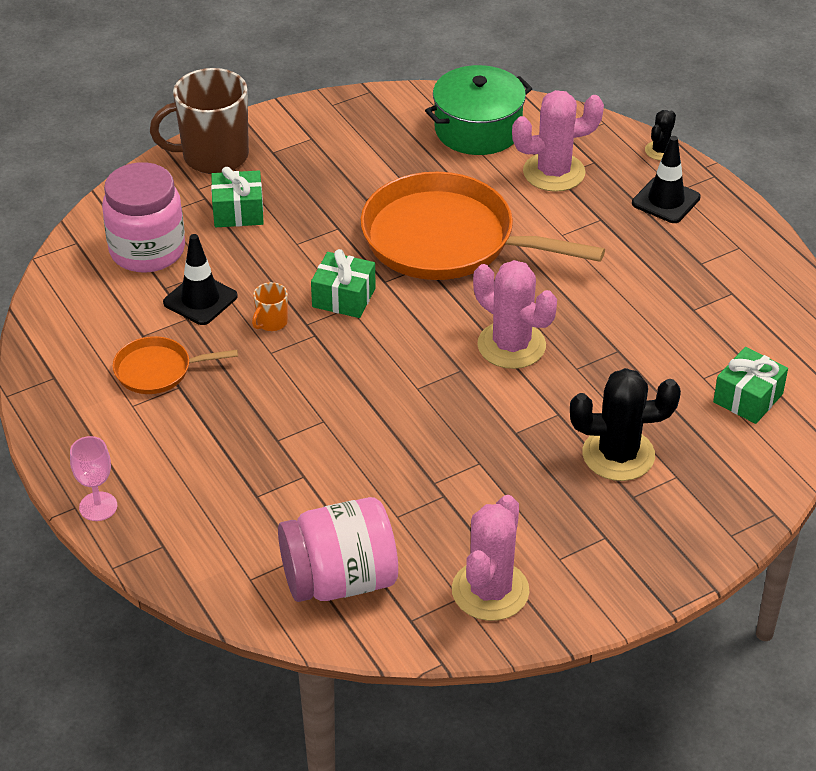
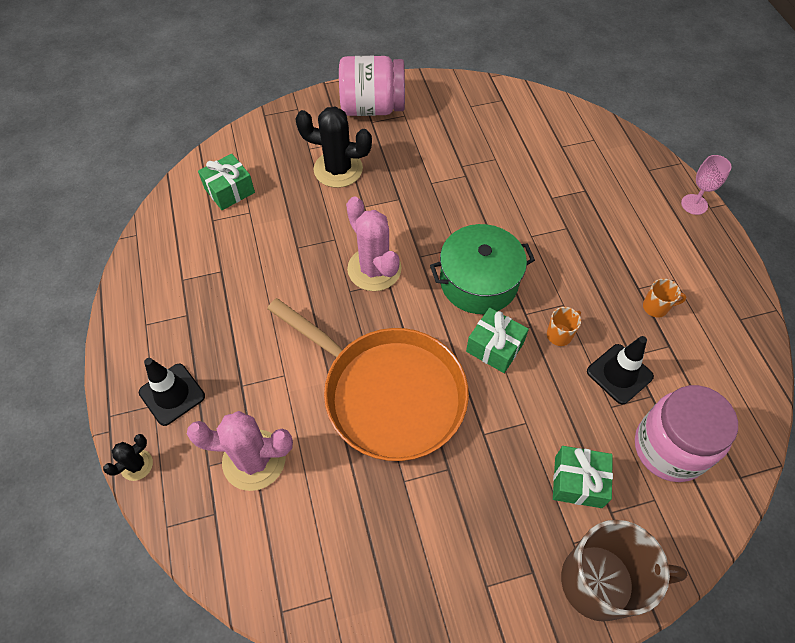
camera: 165 degrees left, 15 degrees up
orange pan [113,336,238,394] -> orange mug [643,279,686,318]
pink jar [278,497,398,602] -> pink jar moved to [339,56,405,116]
green pot [425,65,532,155] -> green pot moved to [430,224,535,314]
pink cactus [452,495,530,621] -> none

